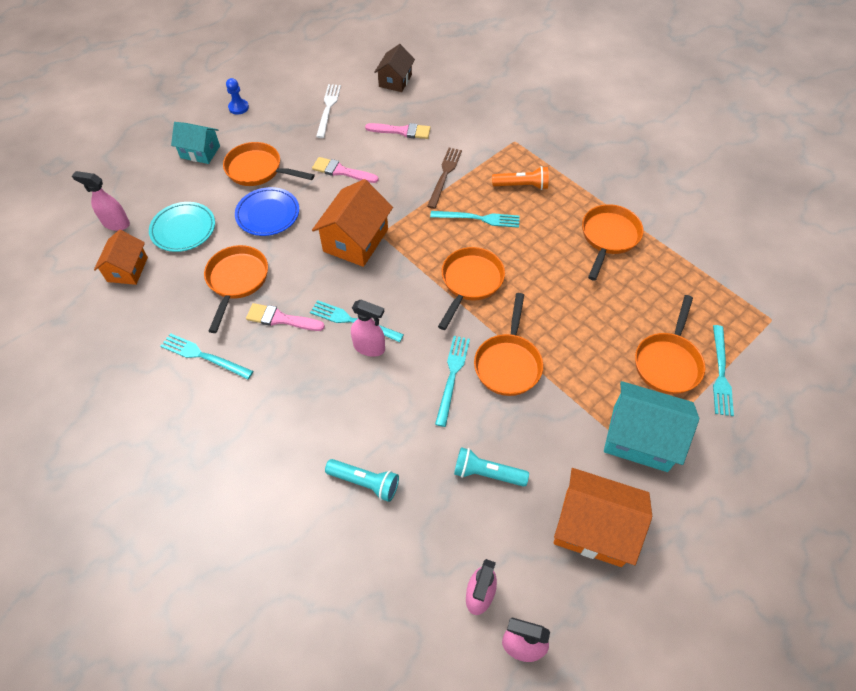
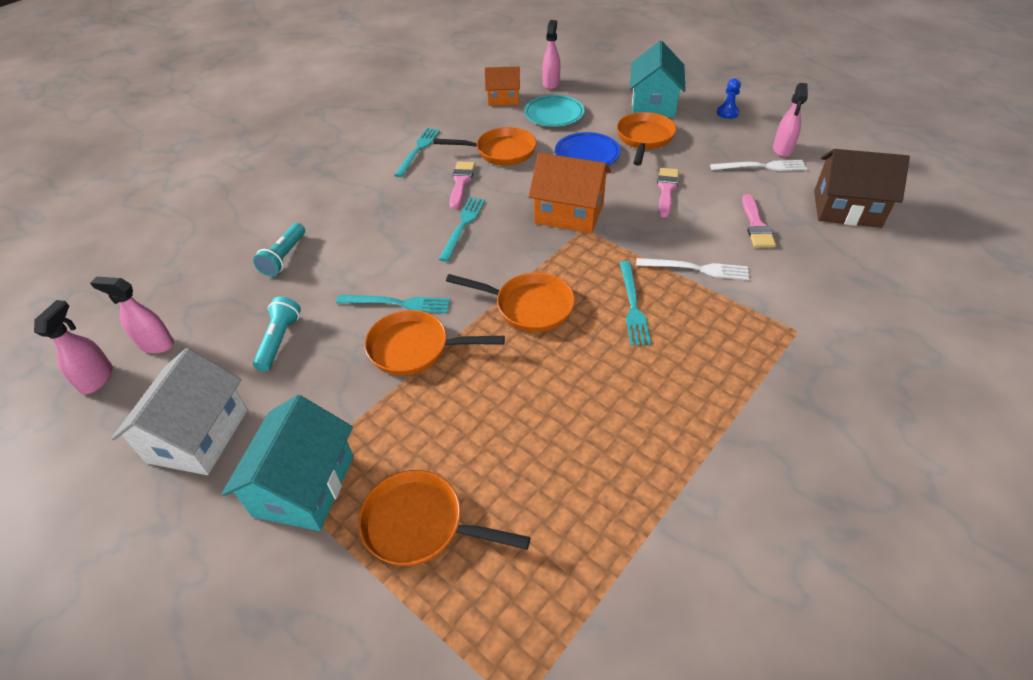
camera: 85 degrees right, 10 degrees down
turquoise house [171,122,220,164] -> turquoise house [630,40,686,118], size x1.56
pink spray bottle [351,300,385,357] -> pink spray bottle moved to [773,83,808,157]
brown house [374,44,415,92] -> brown house [814,149,910,228], size x1.56
brown fork [427,148,462,209] -> white fork [636,258,749,280]
orange flashlight [492,166,548,190] -> none
orange house [554,468,652,567] -> white house [111,348,248,475]
orange pan [582,204,644,281] -> none
turquoise fork [713,325,734,416] -> none

